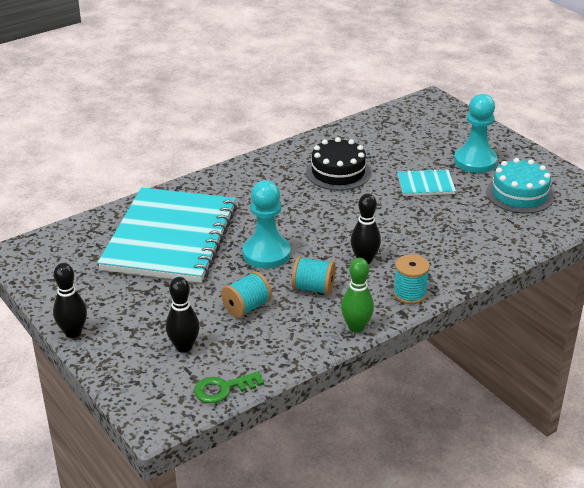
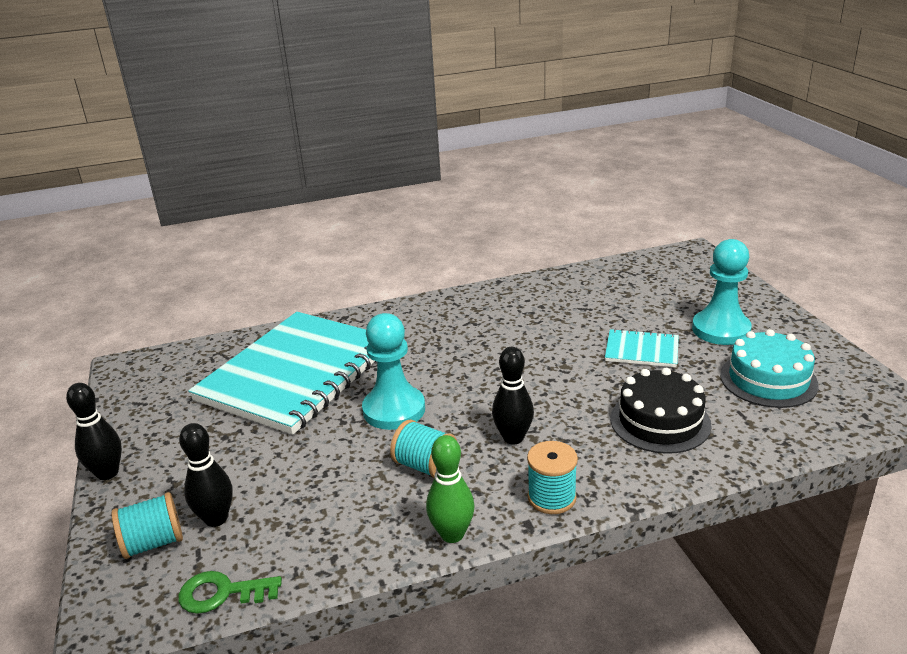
camera: 20 degrees right, 5 degrees down
turquoise spool [221,271,272,318] -> turquoise spool moved to [112,492,183,559]
black cake [306,137,371,191] -> black cake moved to [610,368,712,454]

